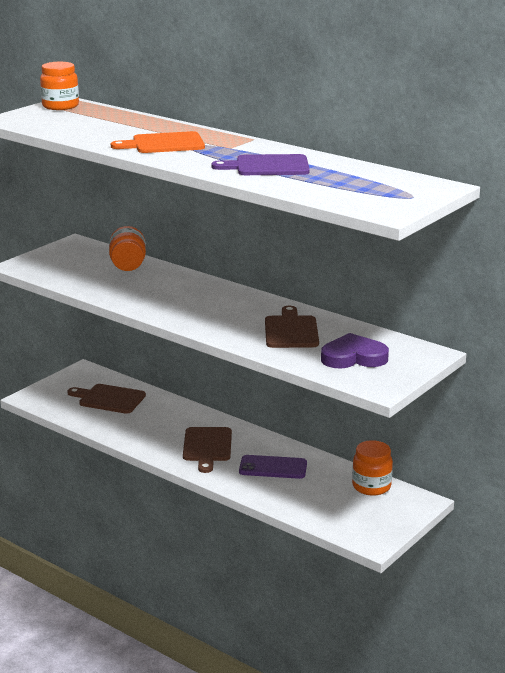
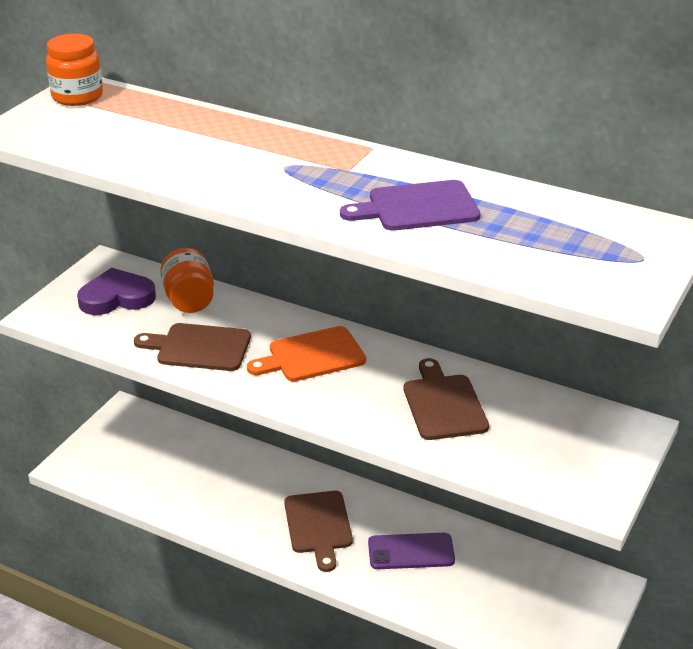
camera: 10 degrees left, 10 degrees up
brown cutting board [67,384,146,414] -> brown cutting board moved to [134,323,251,371]
orange cutting board [111,131,205,153] -> orange cutting board moved to [247,326,366,381]
purple heart [321,333,389,369] -> purple heart moved to [77,268,156,315]
orange jar [352,440,393,496] -> none

